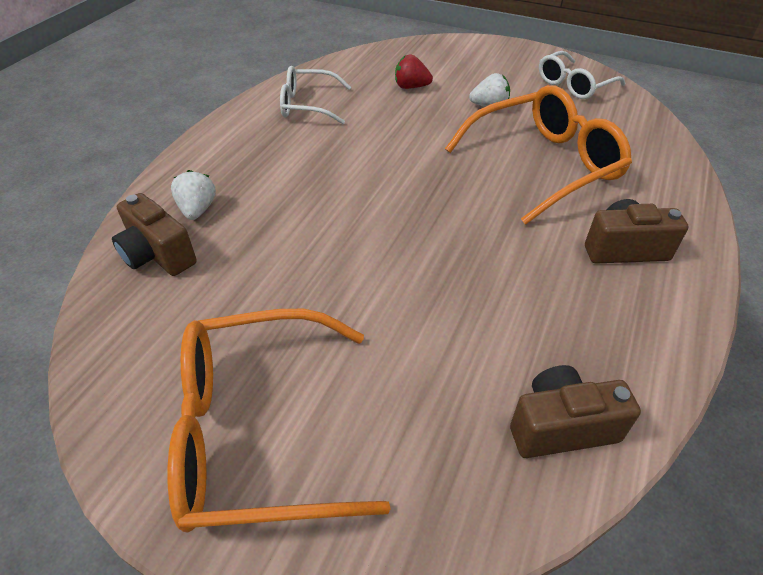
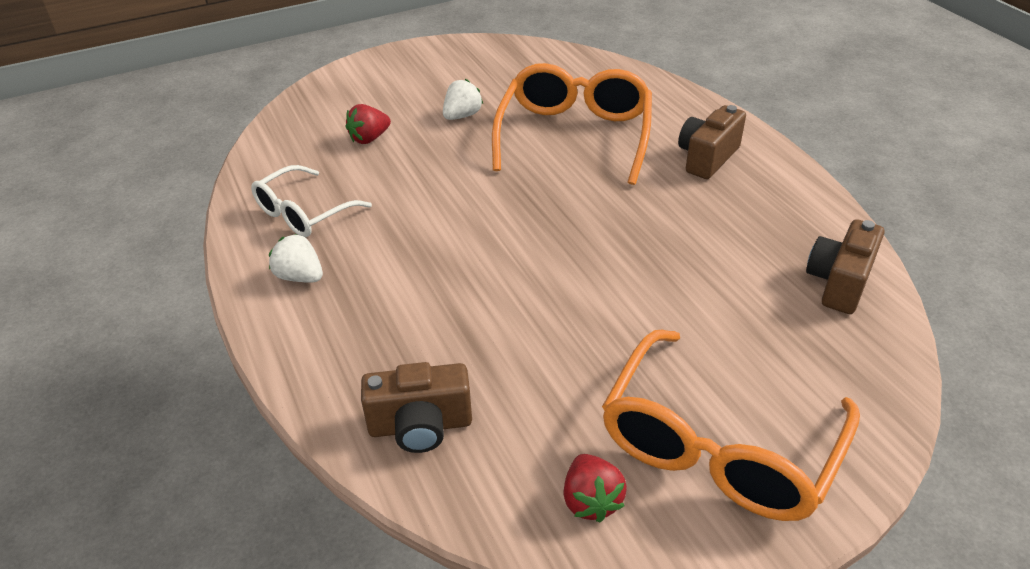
camera: 50 degrees left, 5 degrees down
white strawberry [171,170,216,220] -> white strawberry moved to [269,234,323,283]
white glasses [539,51,625,99] -> none
none -> red strawberry [564,454,627,523]

